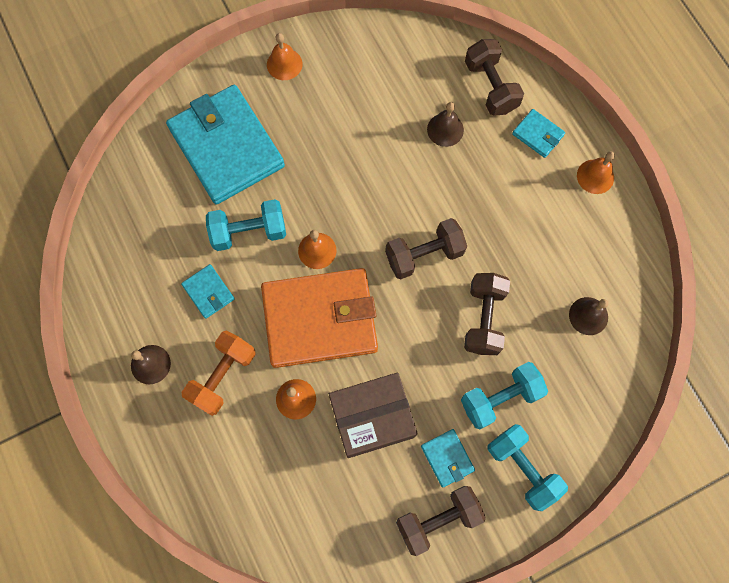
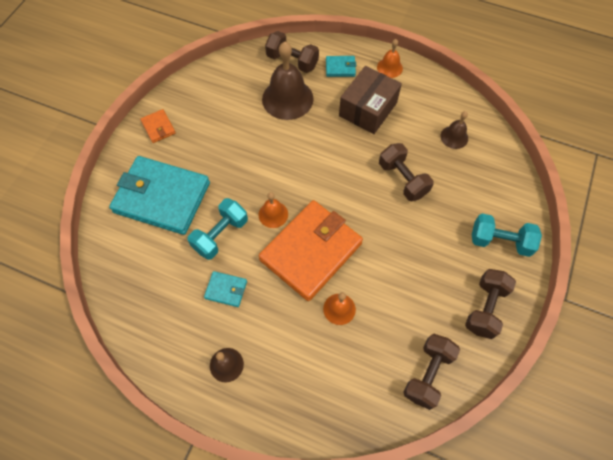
camera: 40 degrees left, 10 degrees down
orange dumbbell [182,330,256,416] -> none
orange bell [267,33,303,80] -> orange wallet [140,109,176,143]
brown box [329,373,418,458] -> brown box moved to [339,66,402,134]
brown dumbbell [385,218,467,279] -> brown dumbbell moved to [403,334,460,410]
turquoise wallet [421,429,475,488] -> none
brown bell [427,102,464,147] -> brown bell [262,42,314,120], size x1.93
turquoise dumbbell [461,362,548,429] -> none

